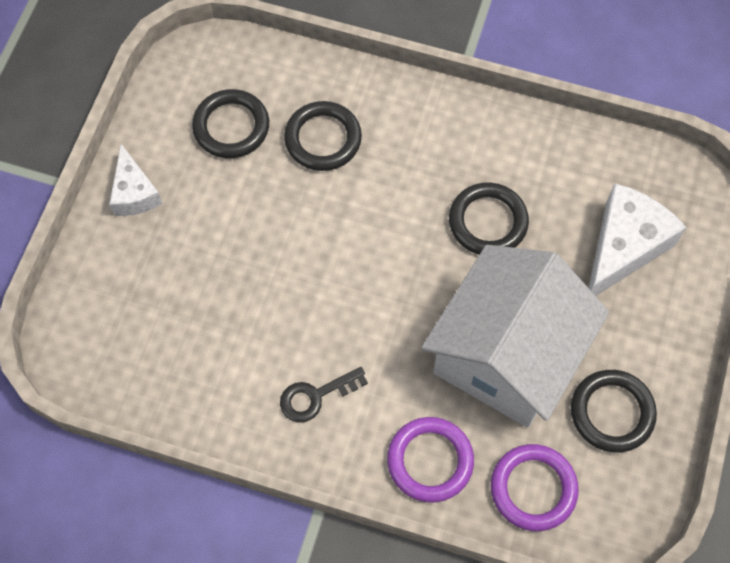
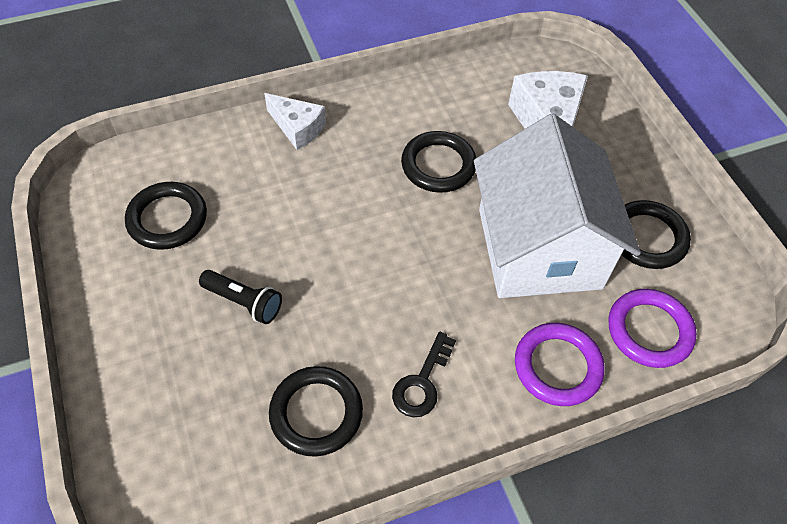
camera: 40 degrees left, 10 degrees down
white cheese [109,144,162,216] -> white cheese moved to [264,93,326,150]
black ring [284,101,362,171] -> black ring moved to [269,366,363,457]
none -> black flashlight [199,270,282,324]

